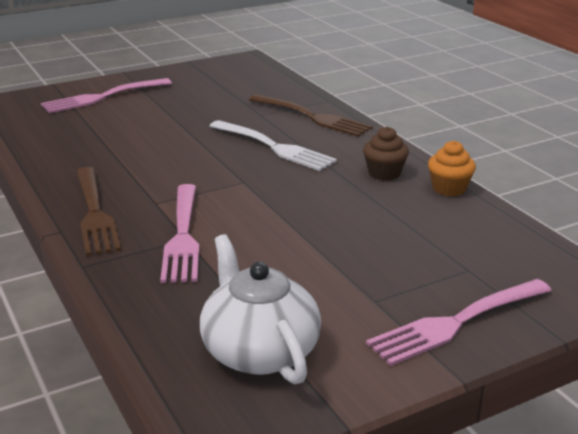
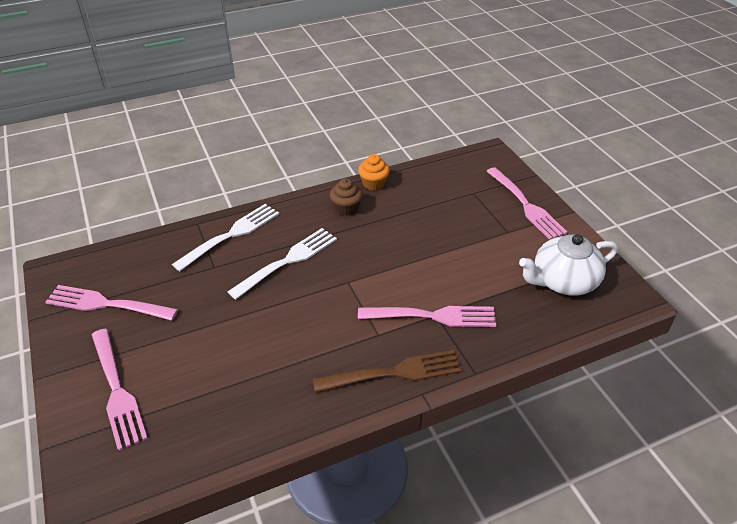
camera: 85 degrees left, 15 degrees up
brown fork [249,94,373,137] -> white fork [172,204,279,271]
none -> pink fork [45,285,178,321]

